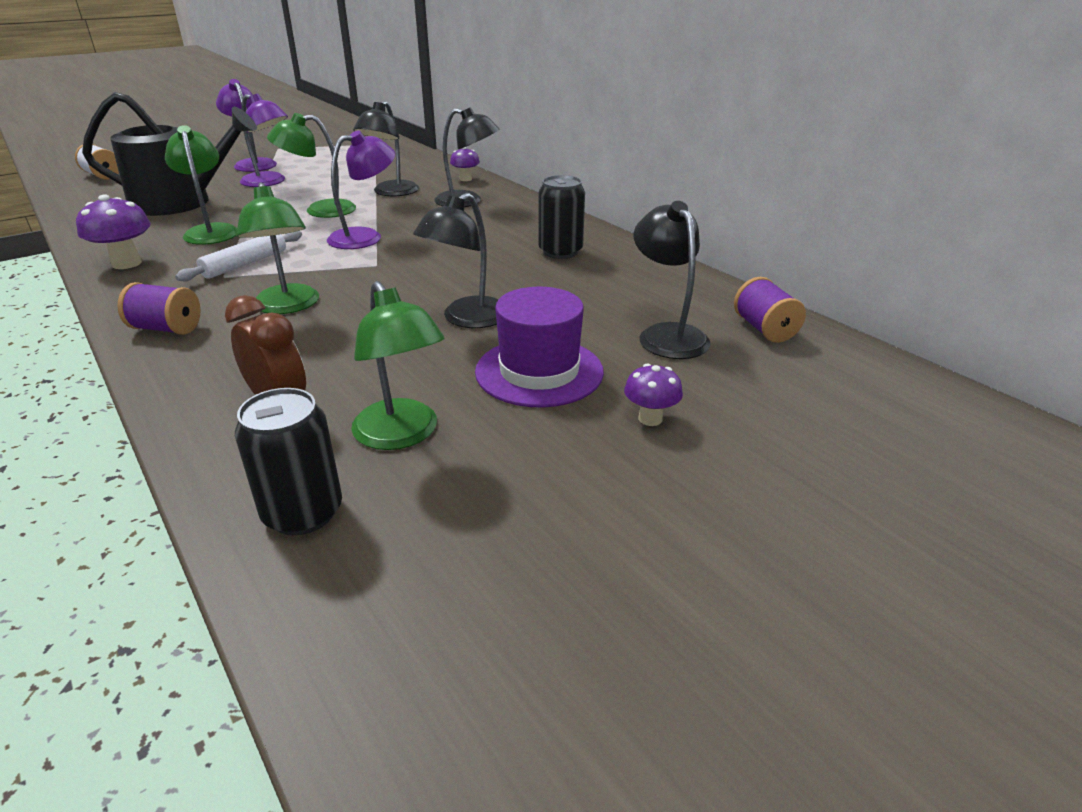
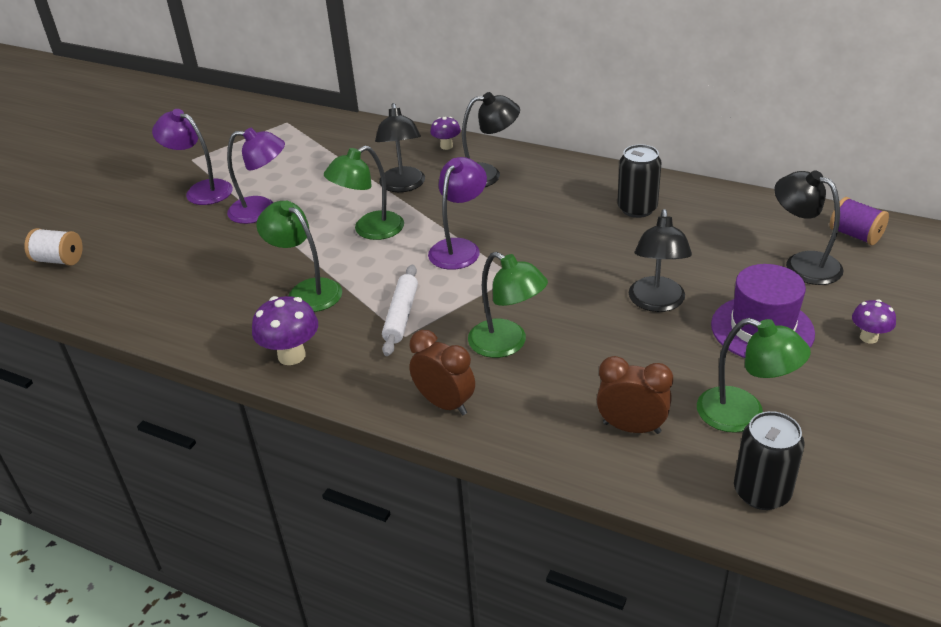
camera: 25 degrees left, 5 degrees up
black watering can [82,92,257,216] -> none
purple spool [118,282,201,335] -> brown clock [409,330,475,415]

